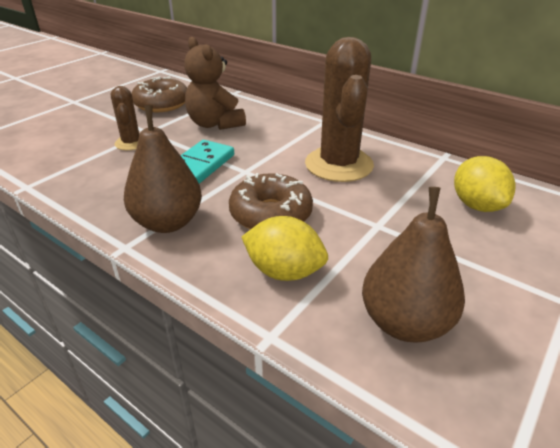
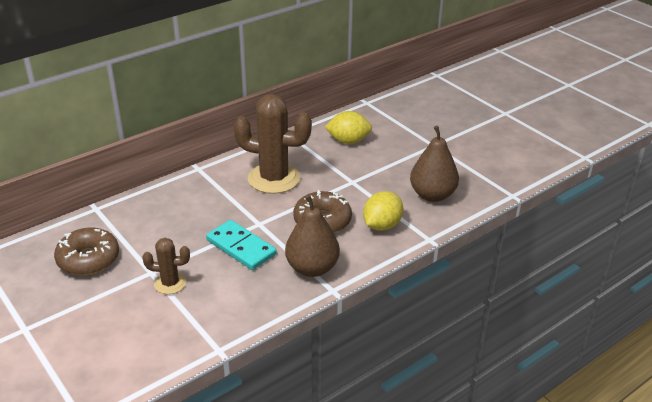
camera: 75 degrees left, 0 degrees up
brown teddy bear [184,37,246,130] -> none

